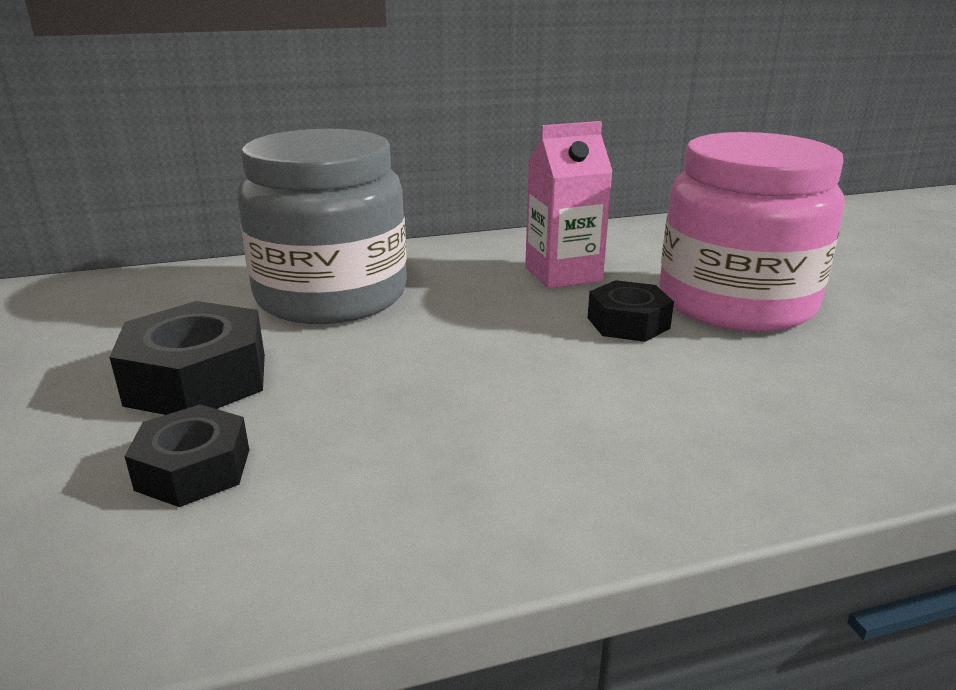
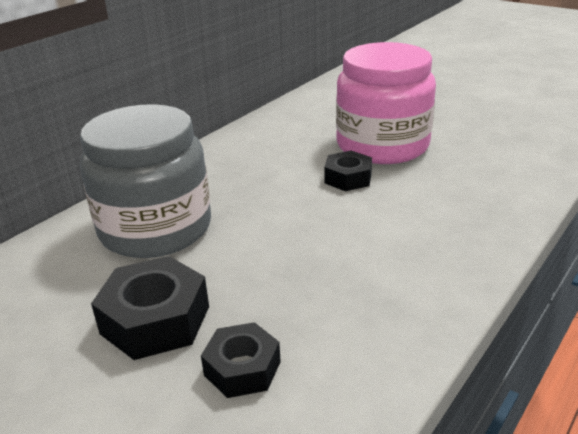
camera: 35 degrees left, 5 degrees up
pink carton [525,121,613,289] -> none

